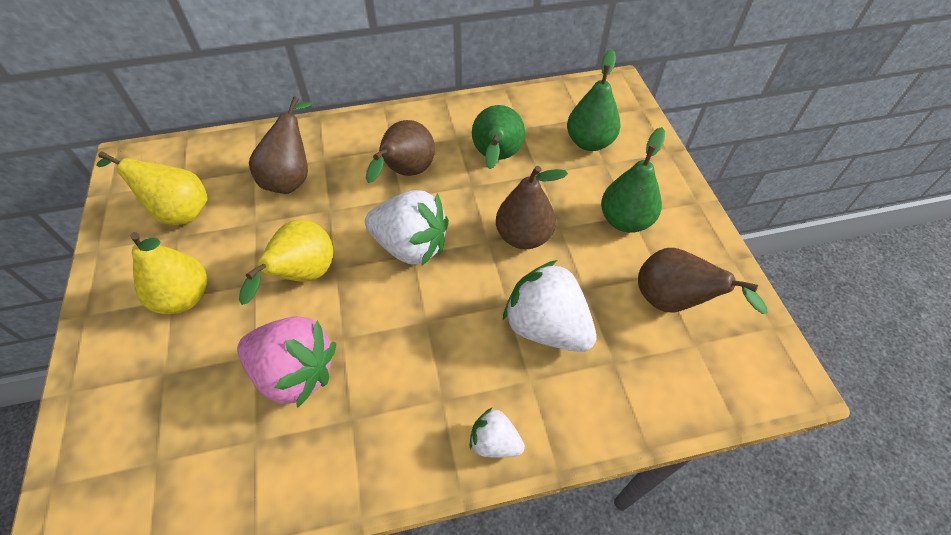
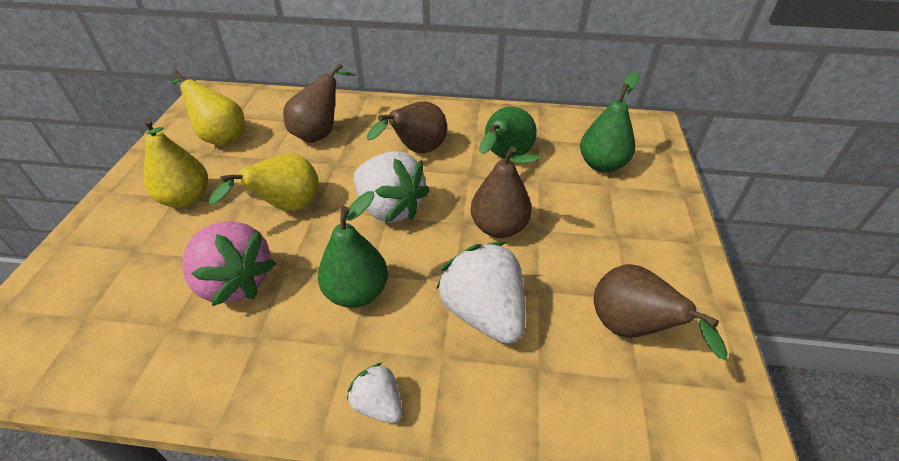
camera: 20 degrees right, 10 degrees down
green pear [601,127,665,233] -> green pear moved to [318,191,388,308]

